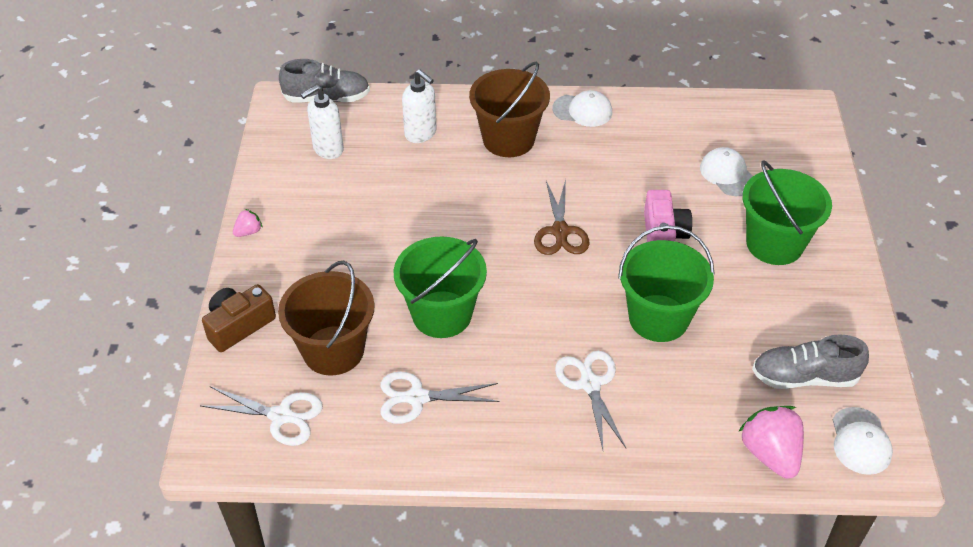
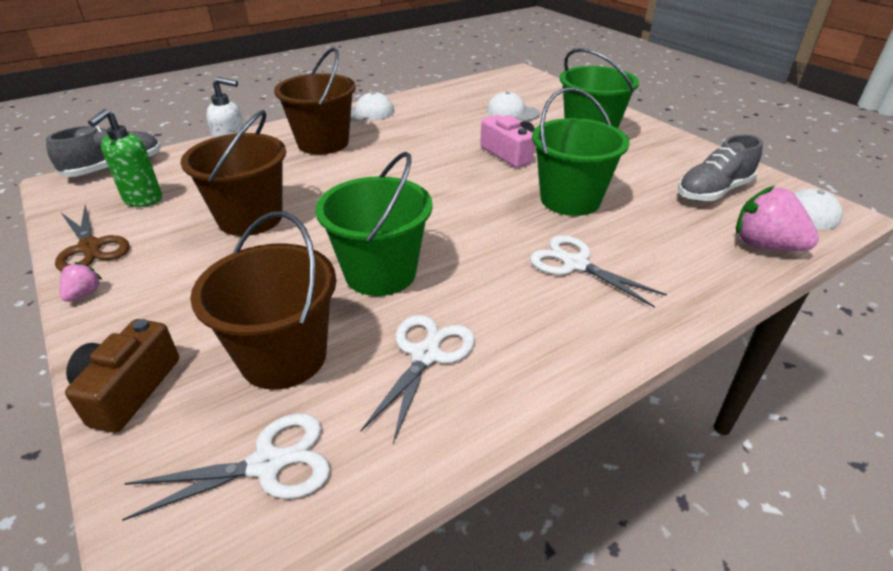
camera: 35 degrees left, 10 degrees down
white soap dispenser [300,85,344,159] -> green soap dispenser [88,109,162,207]
white scissors [381,372,500,424] -> white scissors turned 150 degrees clockwise [360,315,475,443]
brown scissors [534,179,589,255] -> brown scissors moved to [55,205,130,272]
none -> brown bucket [181,110,286,236]

